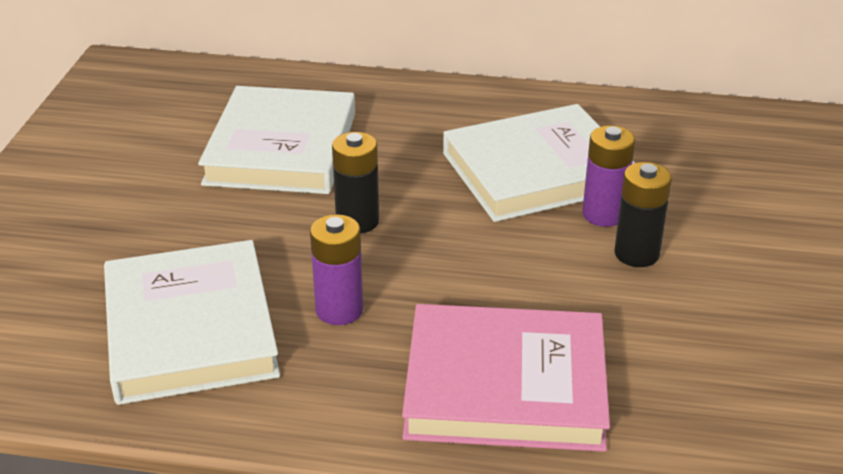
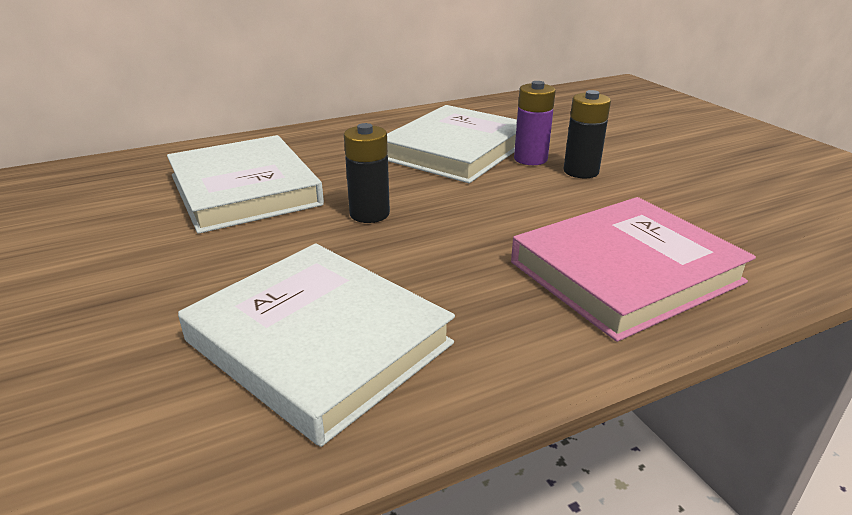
camera: 35 degrees left, 5 degrees down
purple battery [310,214,363,325] -> none

